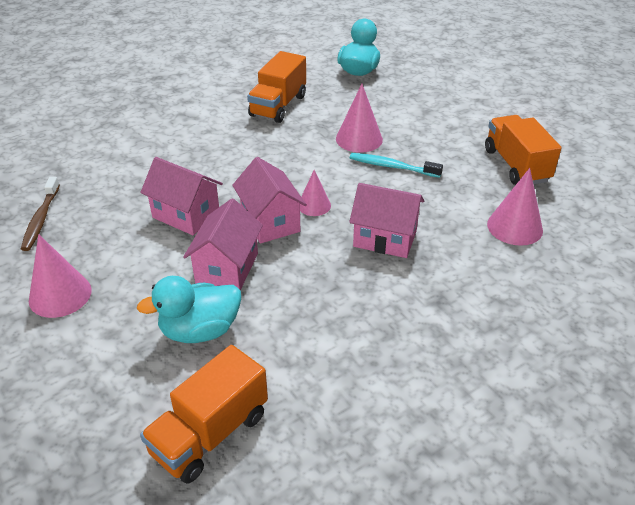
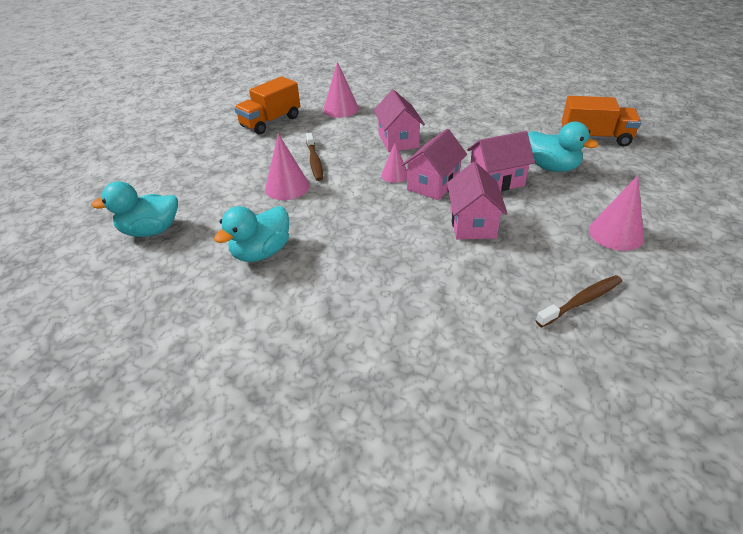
camera: 120 degrees left, 0 degrees up
orange truck [247,51,306,123] -> turquoise duck [214,206,289,262]
turquoise toothbrush [350,153,443,178] -> brown toothbrush [306,133,323,181]

